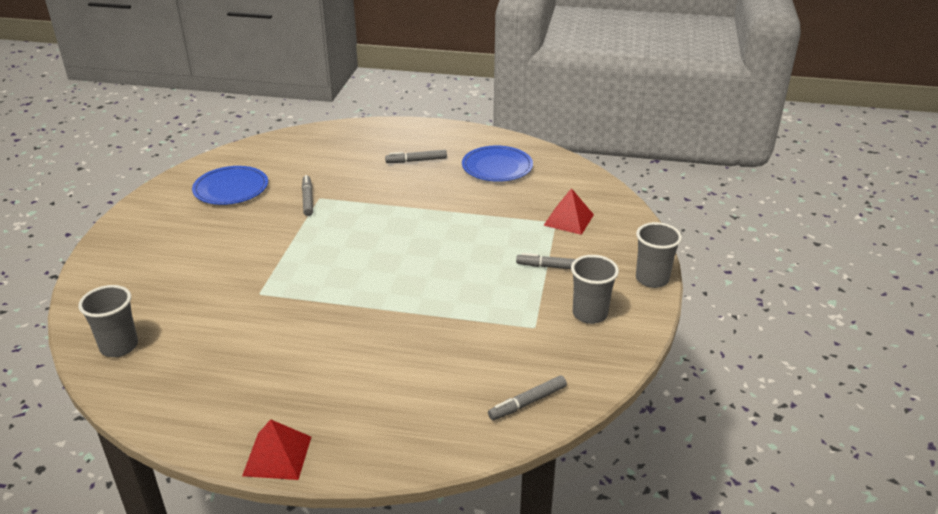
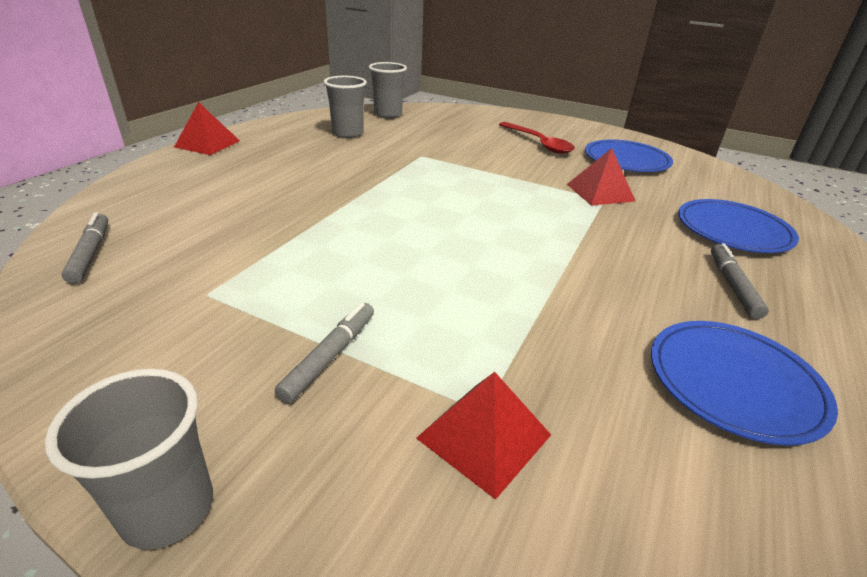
camera: 105 degrees right, 0 degrees up
grey marker [302,175,313,216] -> red pyramid [567,148,635,206]
grey cup [571,255,619,324] -> grey cup moved to [324,76,367,138]
none -> red spoon [499,122,575,154]
none -> blue plate [678,199,799,253]

